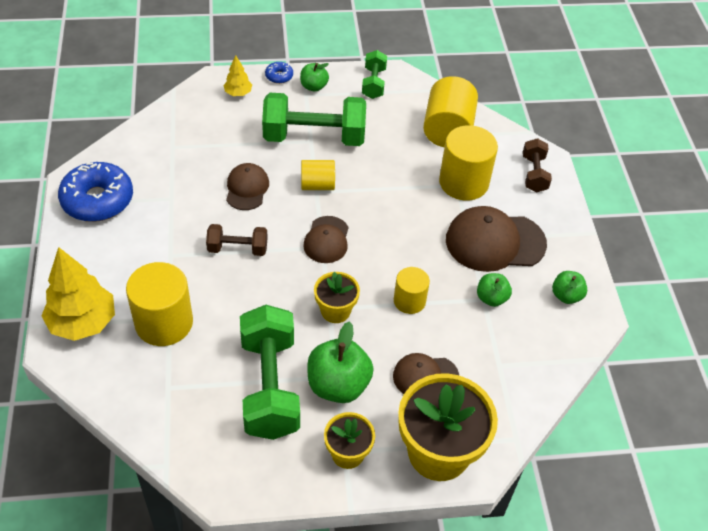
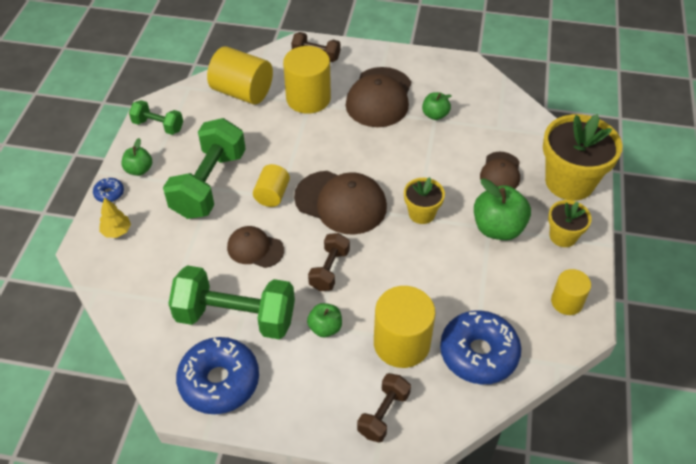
camera: 70 degrees left, 0 degrees up
yellow tree [41,247,115,341] -> brown dumbbell [357,373,411,442]
green dumbbell [240,305,300,440] -> green dumbbell moved to [168,265,295,339]
brown cap [303,216,349,263] -> brown cap [294,171,387,235], size x1.70
yellow cylinder [394,267,430,314] -> yellow cylinder moved to [551,269,591,315]
green apple [552,271,587,304] -> green apple moved to [307,303,342,337]
none -> blue donut [440,310,521,384]

